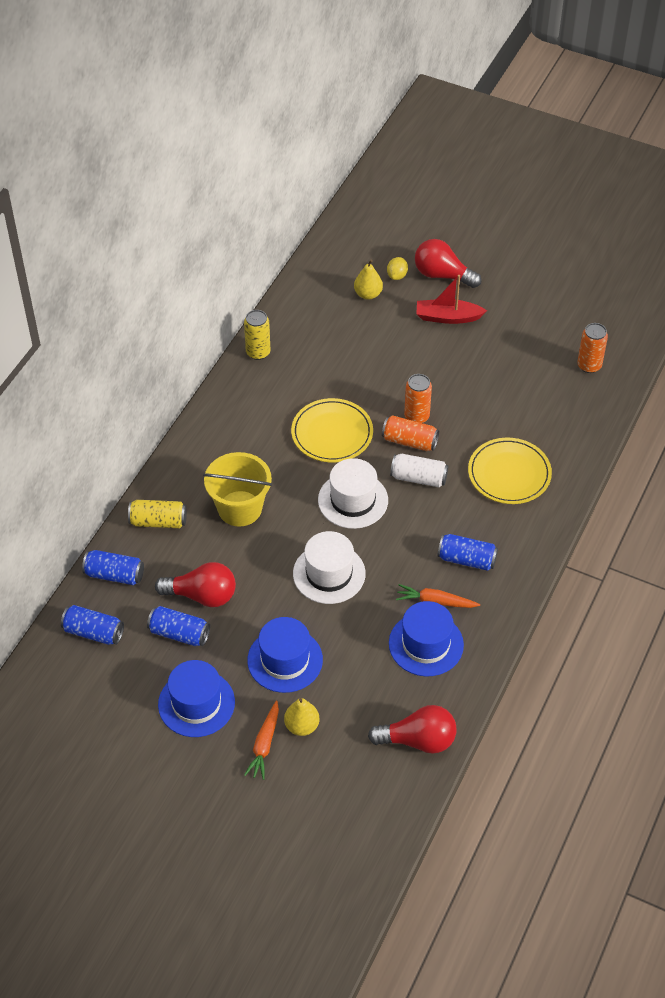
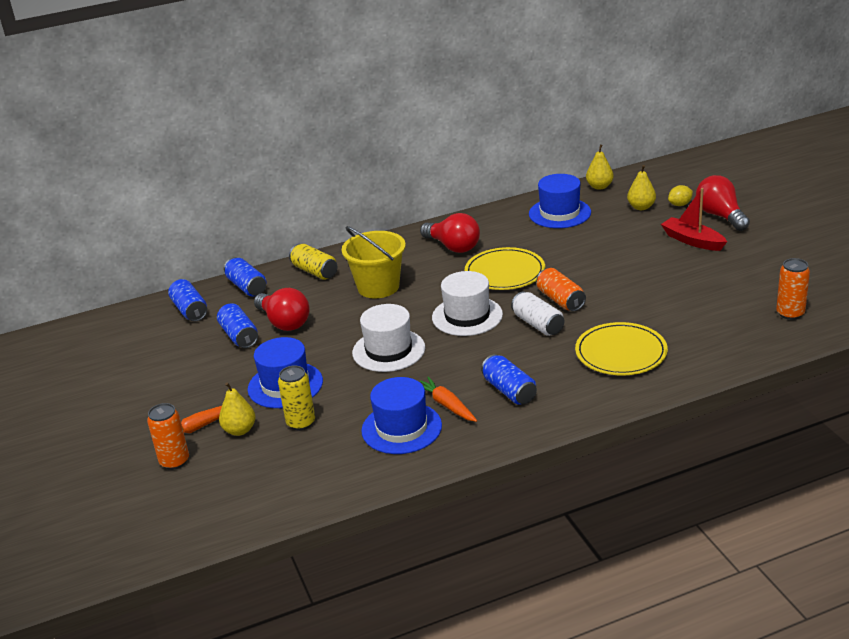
camera: 45 degrees right, 20 degrees down
blue hat [158,660,235,737] -> blue hat moved to [529,174,591,228]
yellow can [244,310,270,360] -> yellow can moved to [278,365,315,430]
red light bulb [368,705,457,754] -> red light bulb moved to [420,213,480,253]
orange can [404,374,432,423] -> orange can moved to [147,403,189,470]
none -> yellow pear [586,145,614,190]

